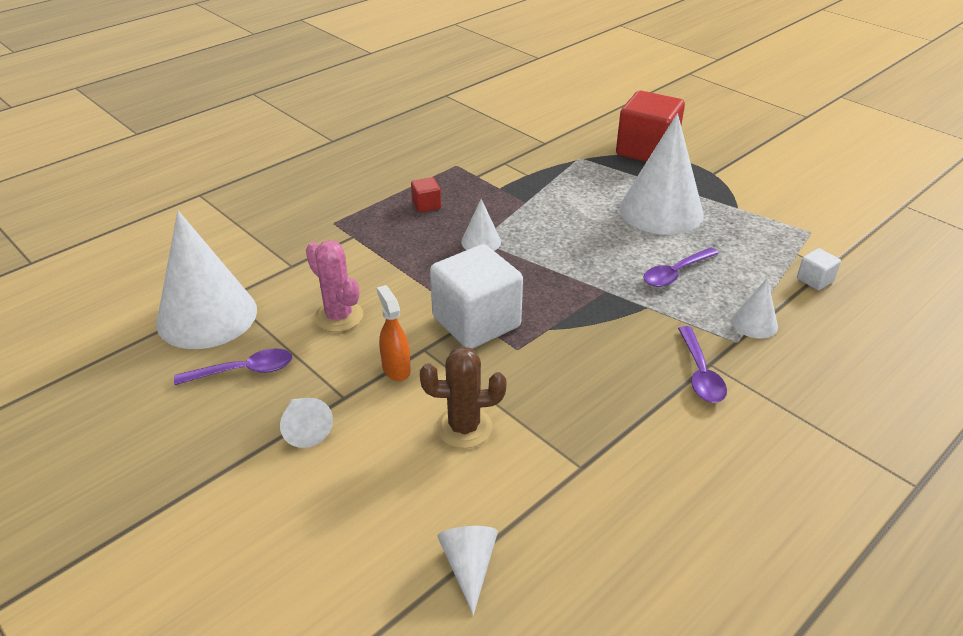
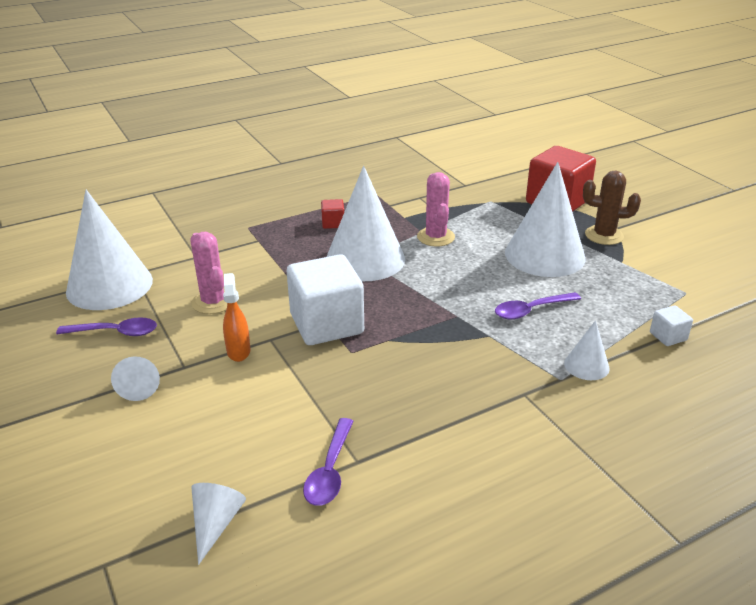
camera: 15 degrees right, 5 degrees down
brown cactus [420,346,507,449] -> brown cactus moved to [583,171,641,245]
white cone [461,199,501,251] -> white cone [326,166,405,281], size x2.19
purple spoon [678,326,727,403] -> purple spoon moved to [303,418,354,506]
none -> pink cactus [417,172,455,247]

